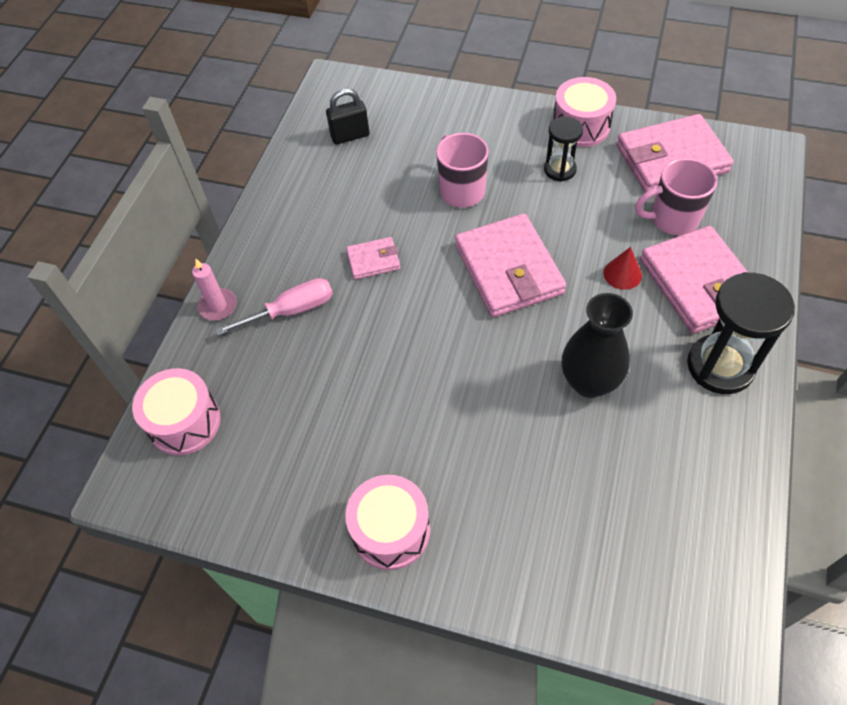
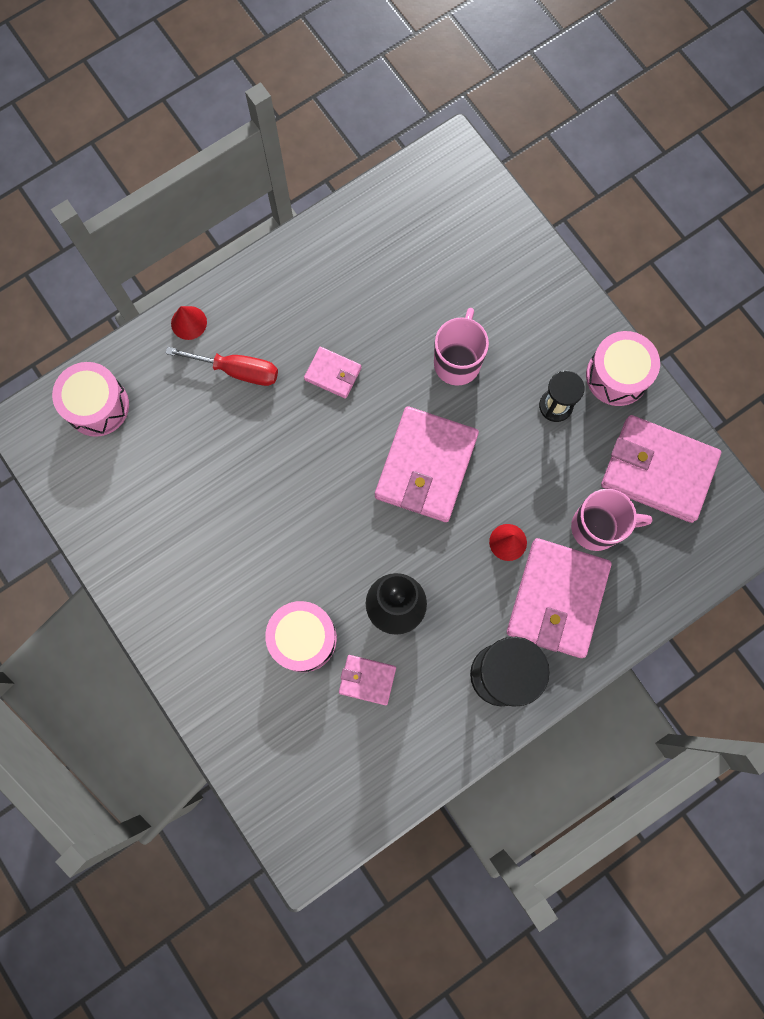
camera: 35 degrees right, 20 degrees up
pink candle [192,259,237,321] -> red cone [171,306,207,340]
pink screwdriver [215,278,333,335] -> red screwdriver [166,347,278,386]
black padlock [326,89,369,145] -> none
pink drum [345,475,430,570] -> pink drum moved to [265,601,337,672]
pink mug [635,158,717,235] -> pink mug turned 150 degrees clockwise [571,489,652,551]
none -> pink wallet [339,655,396,705]

